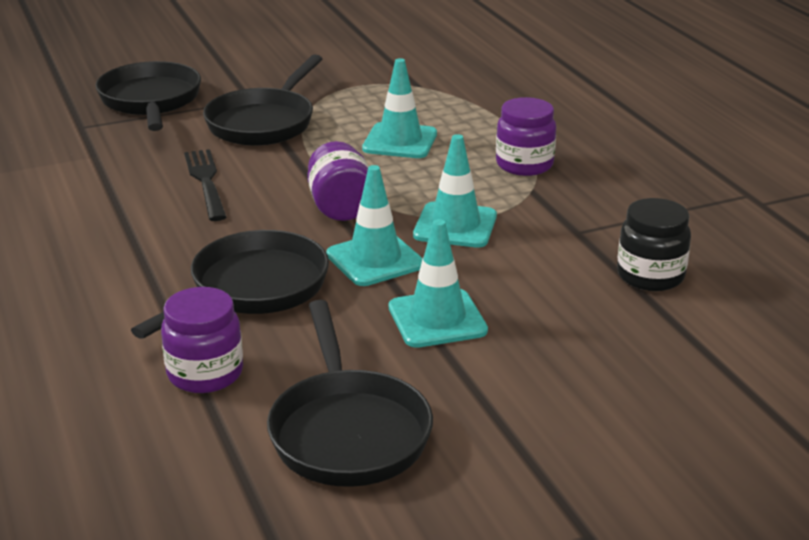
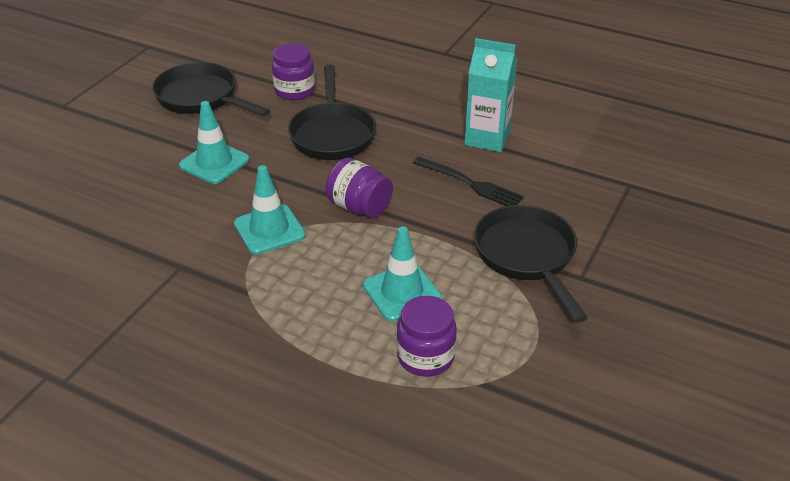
camera: 140 degrees right, 10 degrees up
black pan [95,61,201,131] -> none
turquoise traffic cone [326,165,423,286] -> none
purple jar [496,97,556,176] -> purple jar moved to [397,296,457,377]
black jar [617,198,691,291] -> none
none -> turquoise carton [464,38,518,152]

